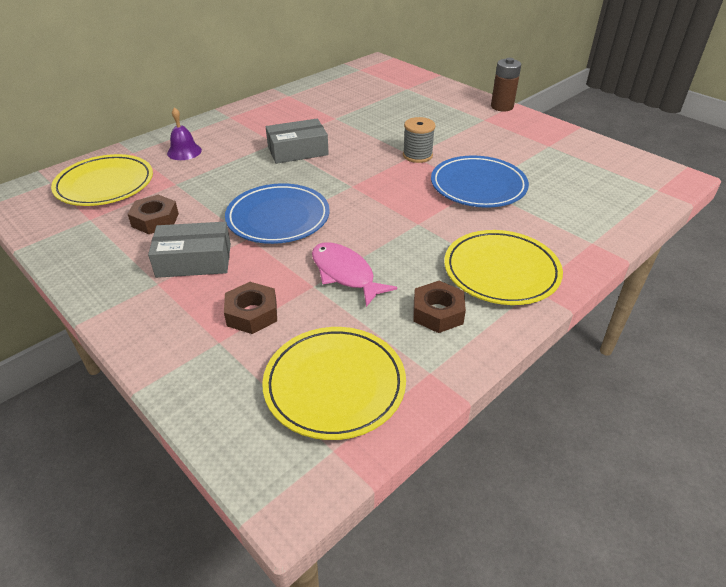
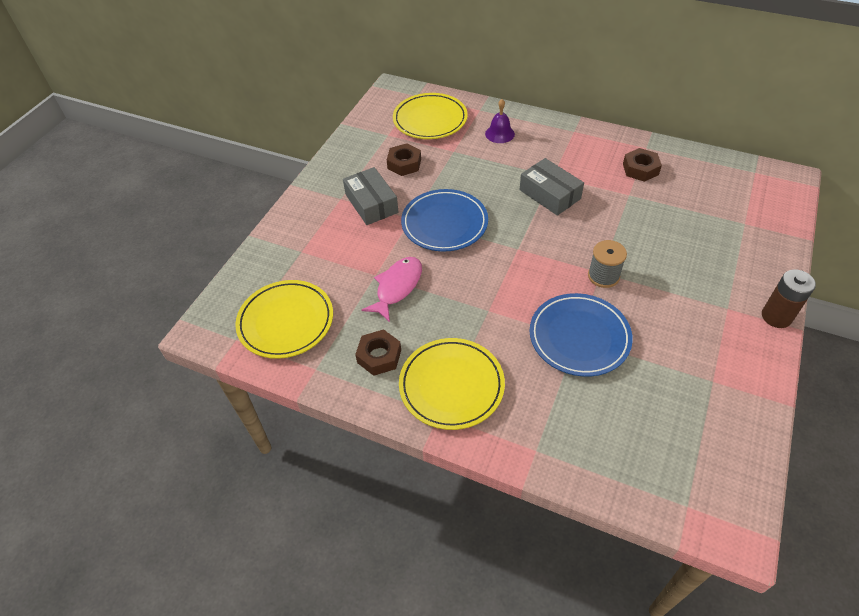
camera: 70 degrees right, 10 degrees up
brown nut [224,282,277,334] -> brown nut moved to [623,148,662,182]

